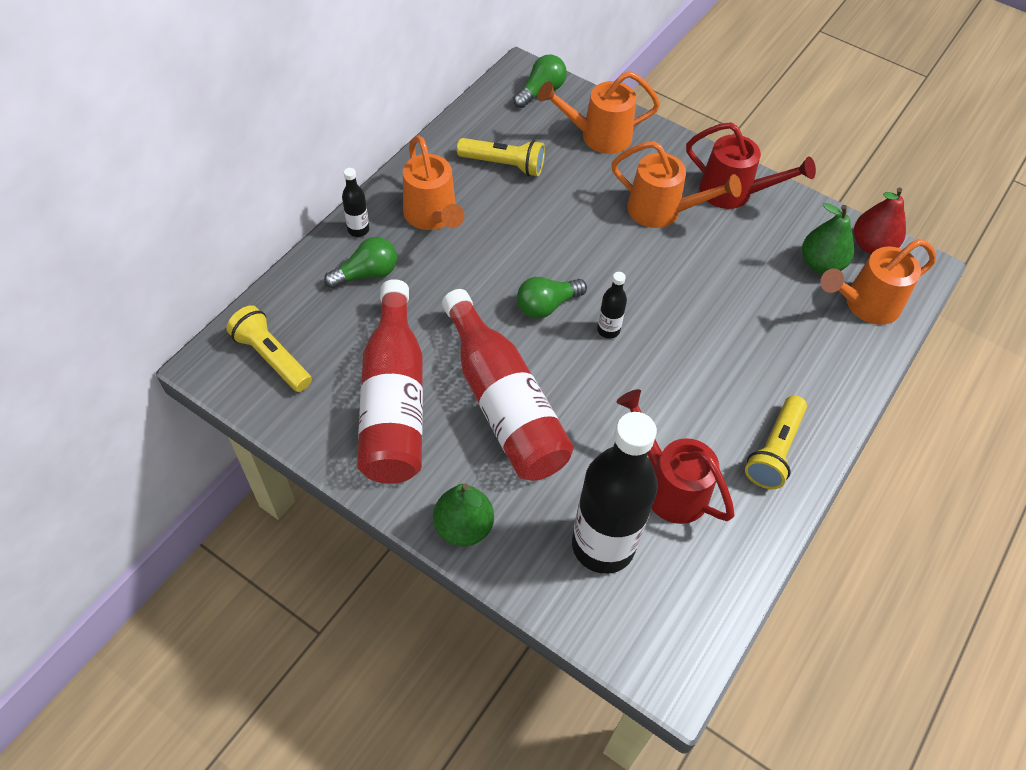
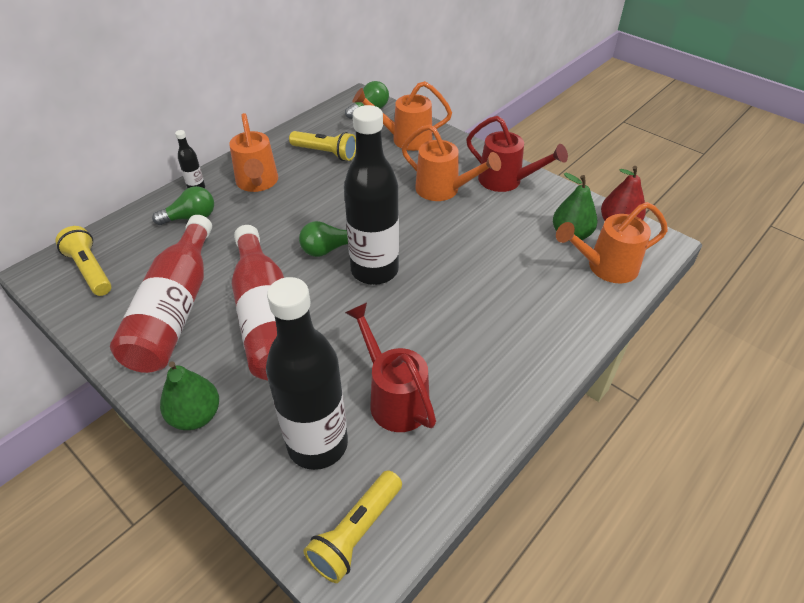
camera: 10 degrees right, 10 degrees down
black bottle [597,272,627,339] -> black bottle [344,105,399,285], size x2.39
yellow flashlight [745,395,807,489] -> yellow flashlight moved to [303,470,402,583]

